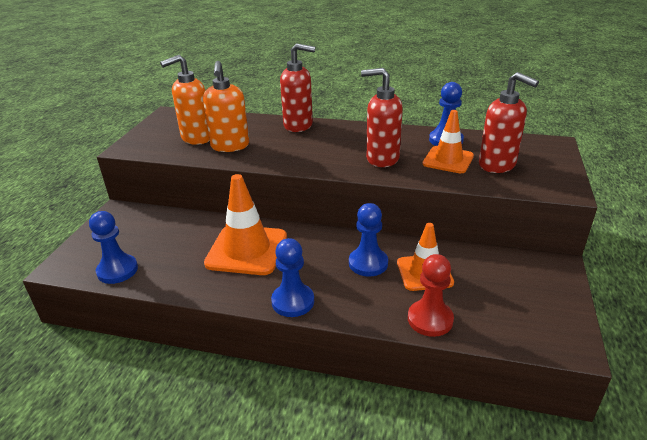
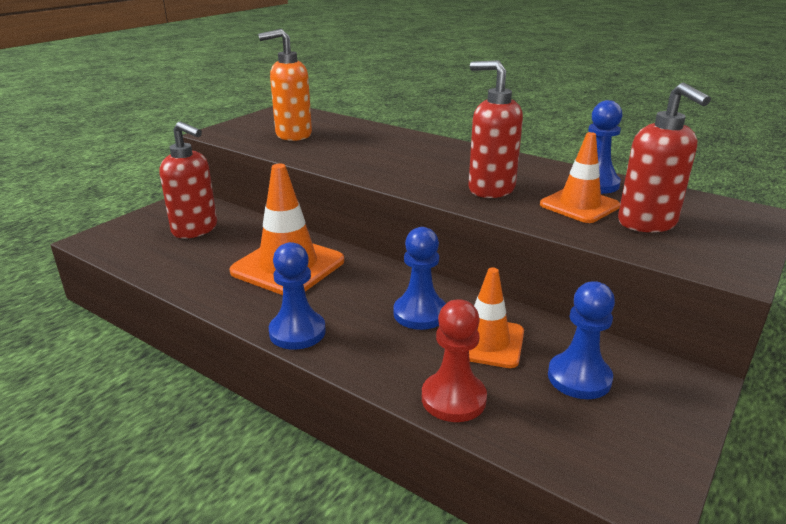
camera: 20 degrees right, 5 degrees down
blue pawn [89,211,138,284] -> blue pawn moved to [548,281,615,399]
orange soap dispenser [203,61,249,152] -> none
red soap dispenser [280,43,315,132] -> red soap dispenser moved to [159,122,217,238]

